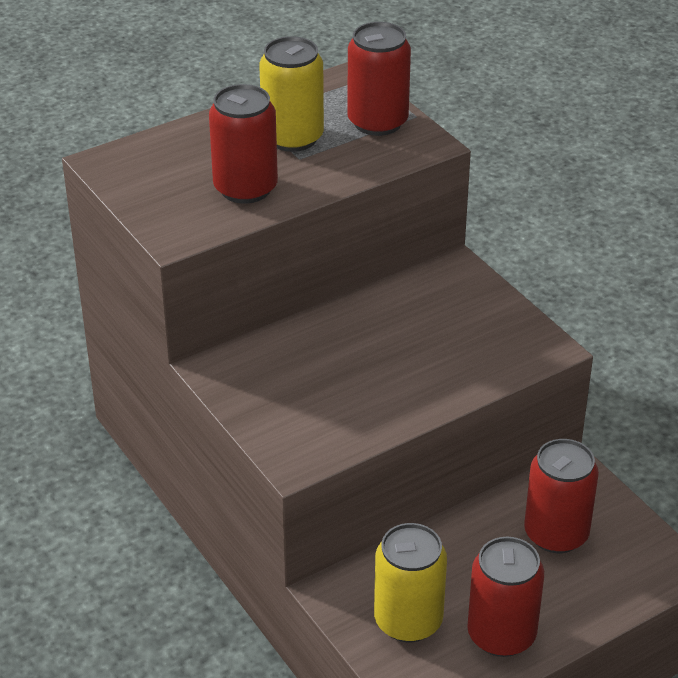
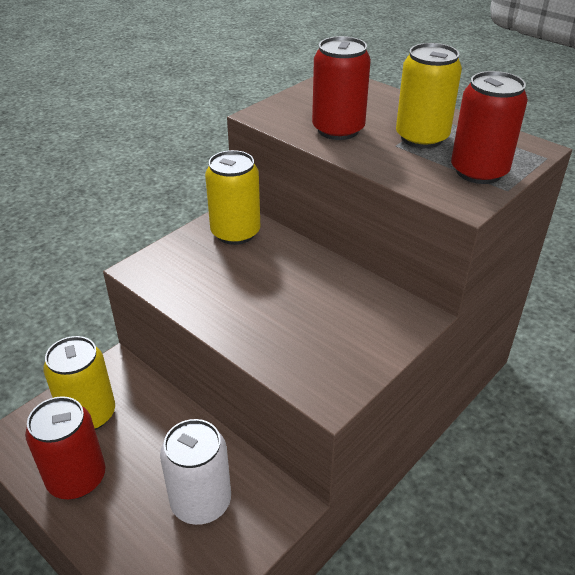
camera: 75 degrees right, 0 degrees up
red can [524,439,599,553] -> white can [160,419,231,525]
none -> yellow can [205,150,260,245]

